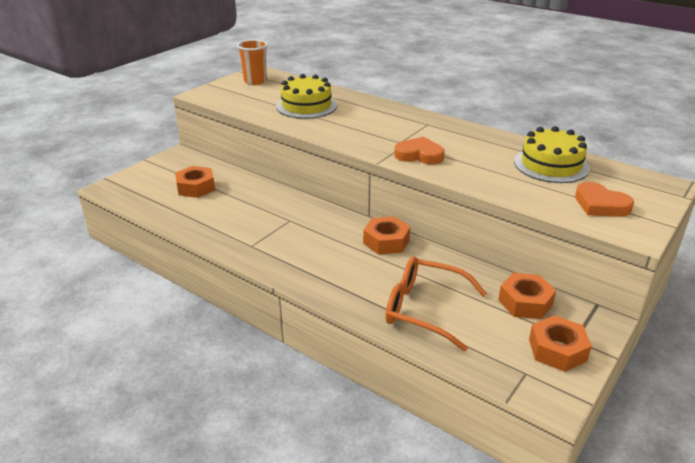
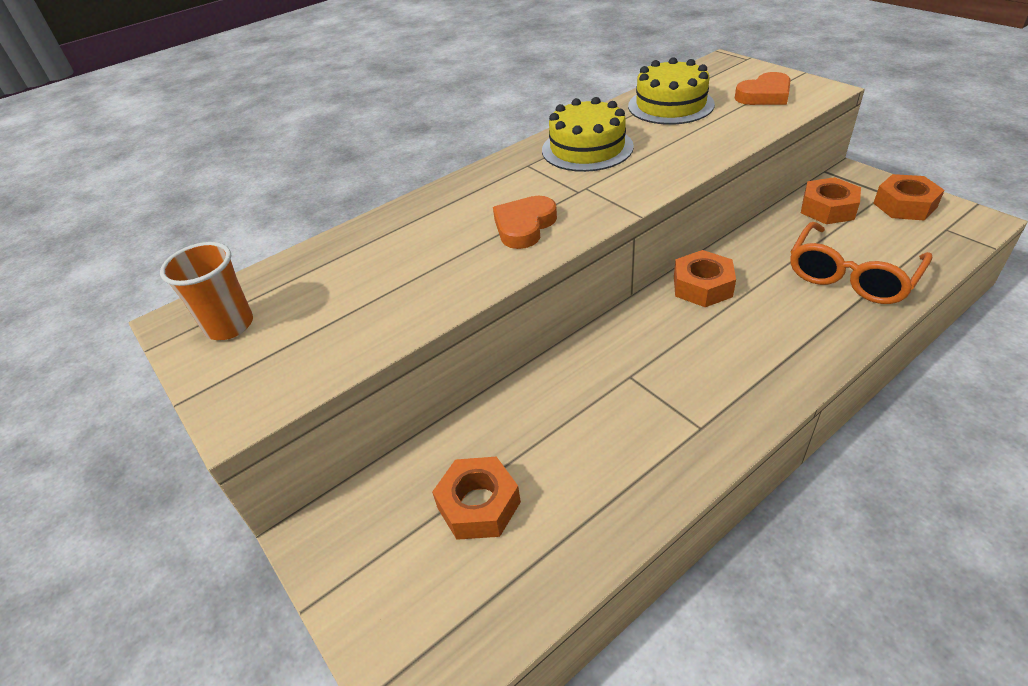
camera: 70 degrees left, 10 degrees up
yellow cake [276,74,337,119] -> yellow cake moved to [542,97,634,172]
orange heart [394,137,445,165] -> orange heart moved to [493,196,557,249]

